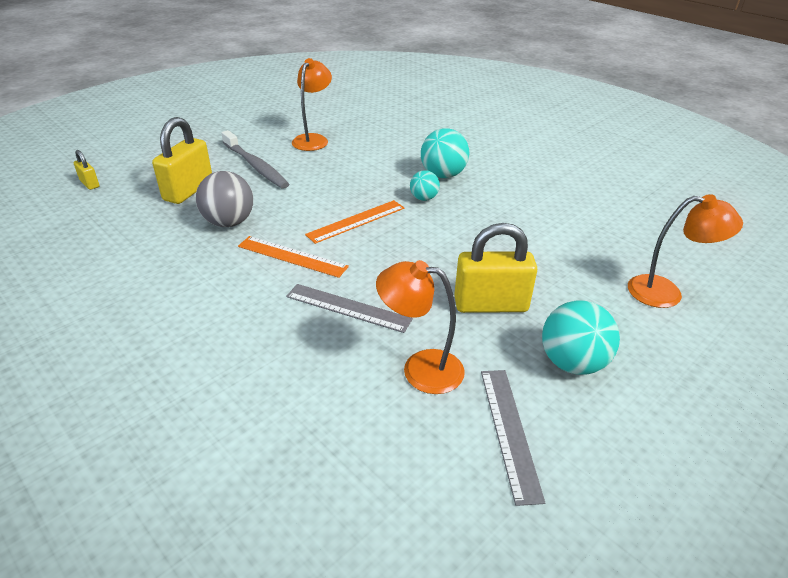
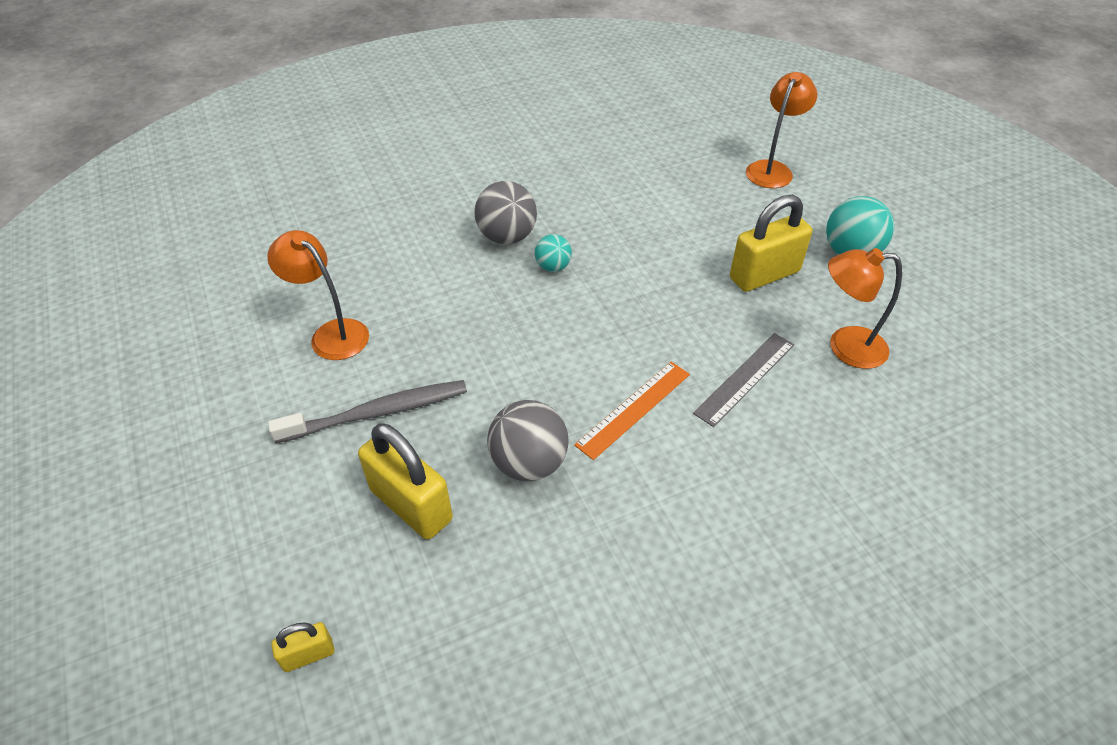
camera: 70 degrees left, 10 degrees up
orange ruler [305,200,405,244] -> none
orange lamp [376,260,465,394] -> orange lamp turned 60 degrees clockwise [828,248,902,369]
turquoise ball [421,128,469,178] -> grey ball [474,181,537,244]
yellow padlock [454,223,537,313] -> yellow padlock turned 45 degrees clockwise [730,195,813,292]
grey ruler [481,370,545,506] -> none

